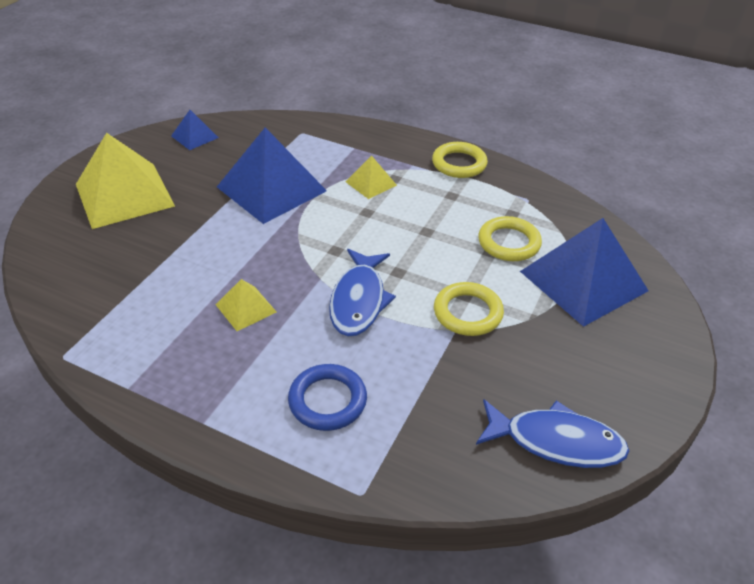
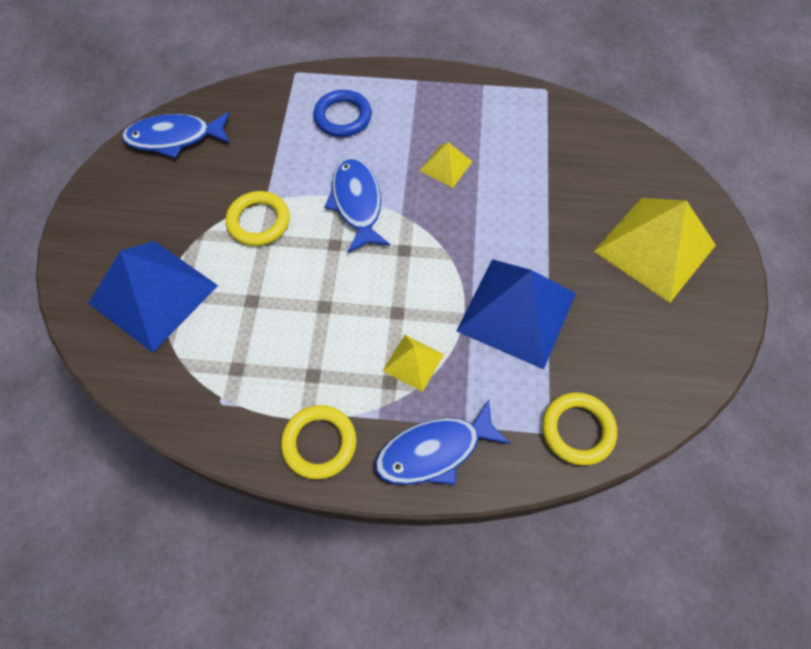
camera: 160 degrees right, 20 degrees up
blue pyramid [171,110,219,150] -> none
yellow ring [478,216,542,261] -> yellow ring moved to [542,392,617,466]
none -> blue fish [375,400,511,485]

